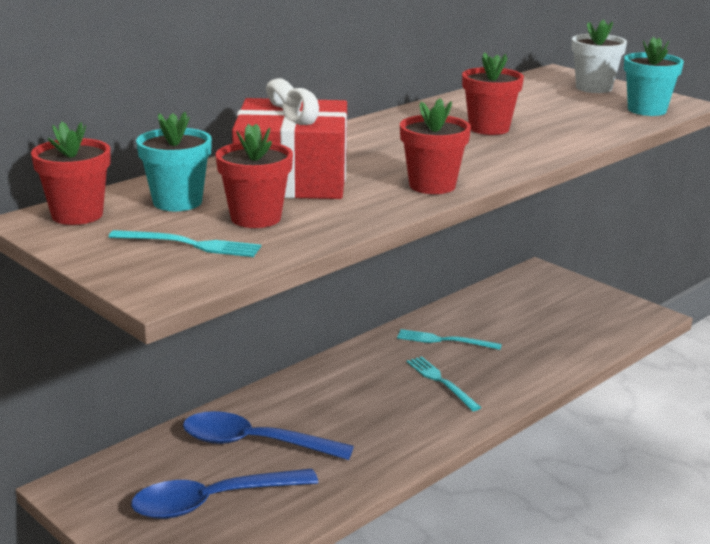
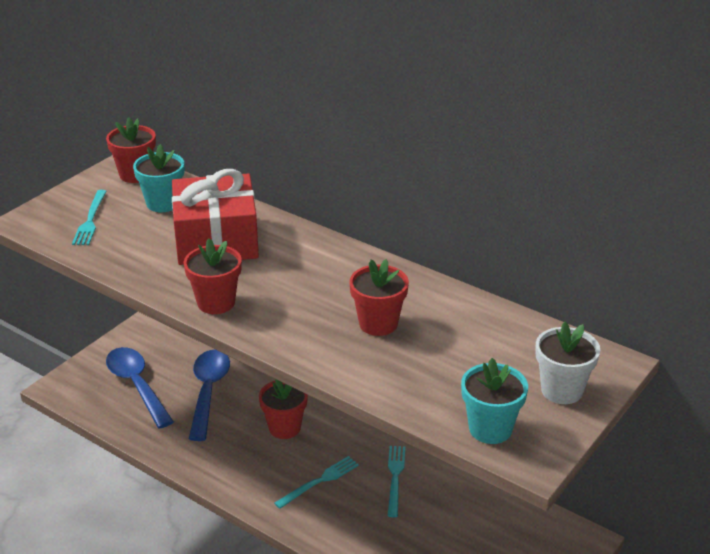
camera: 80 degrees right, 10 degrees up
red flower pot [216,124,293,228] -> red flower pot moved to [259,379,308,439]

